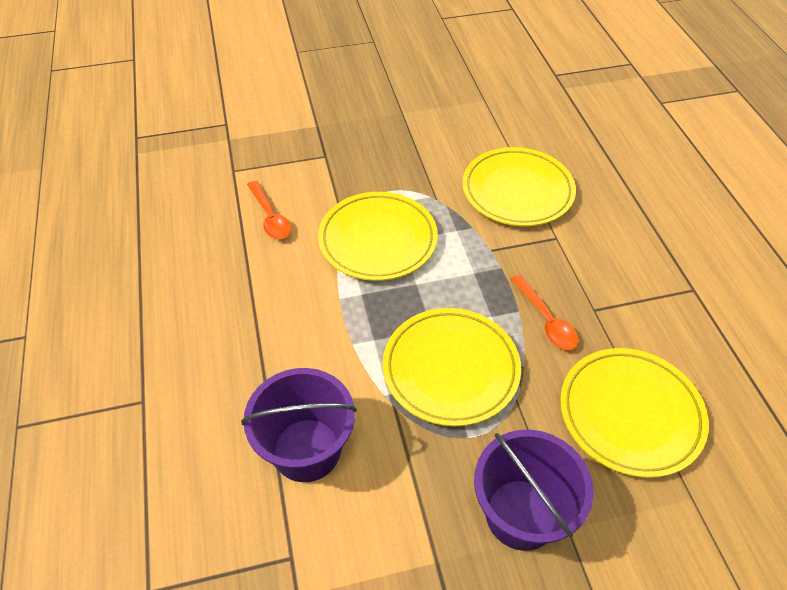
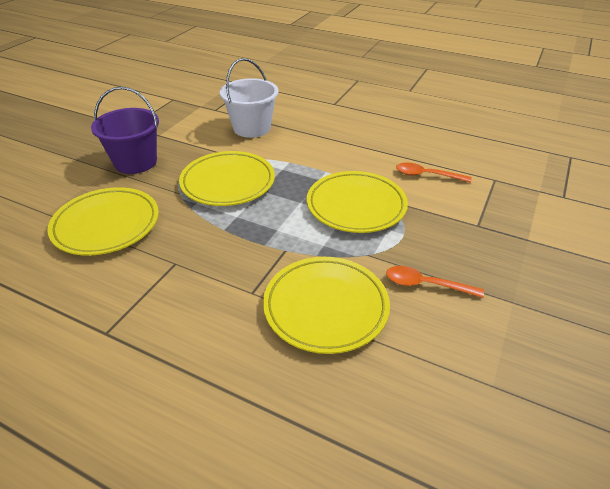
camera: 130 degrees right, 10 degrees down
purple bucket [241,368,357,482] -> white bucket [220,58,279,138]
orange spoon [511,274,579,350] -> orange spoon moved to [386,266,484,298]

